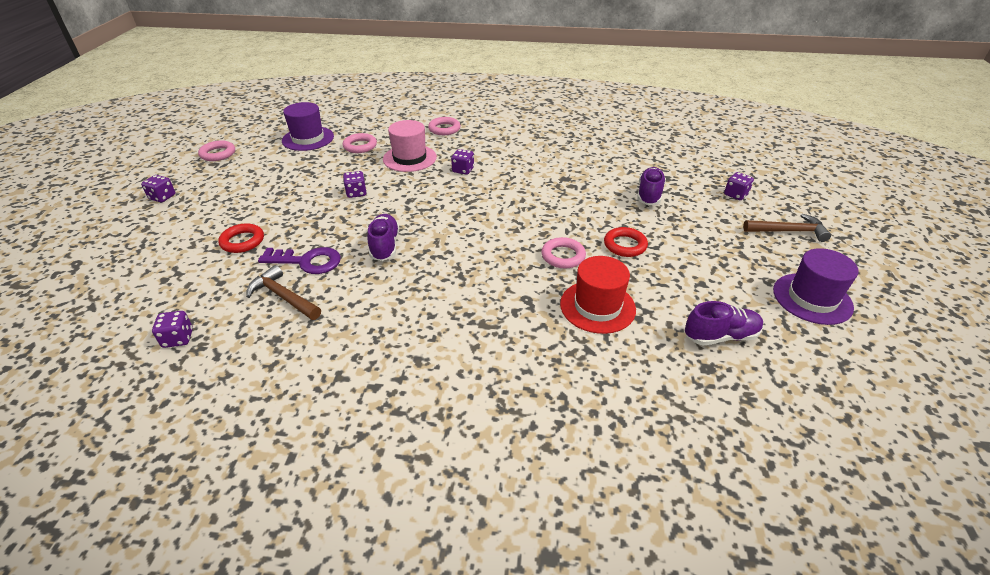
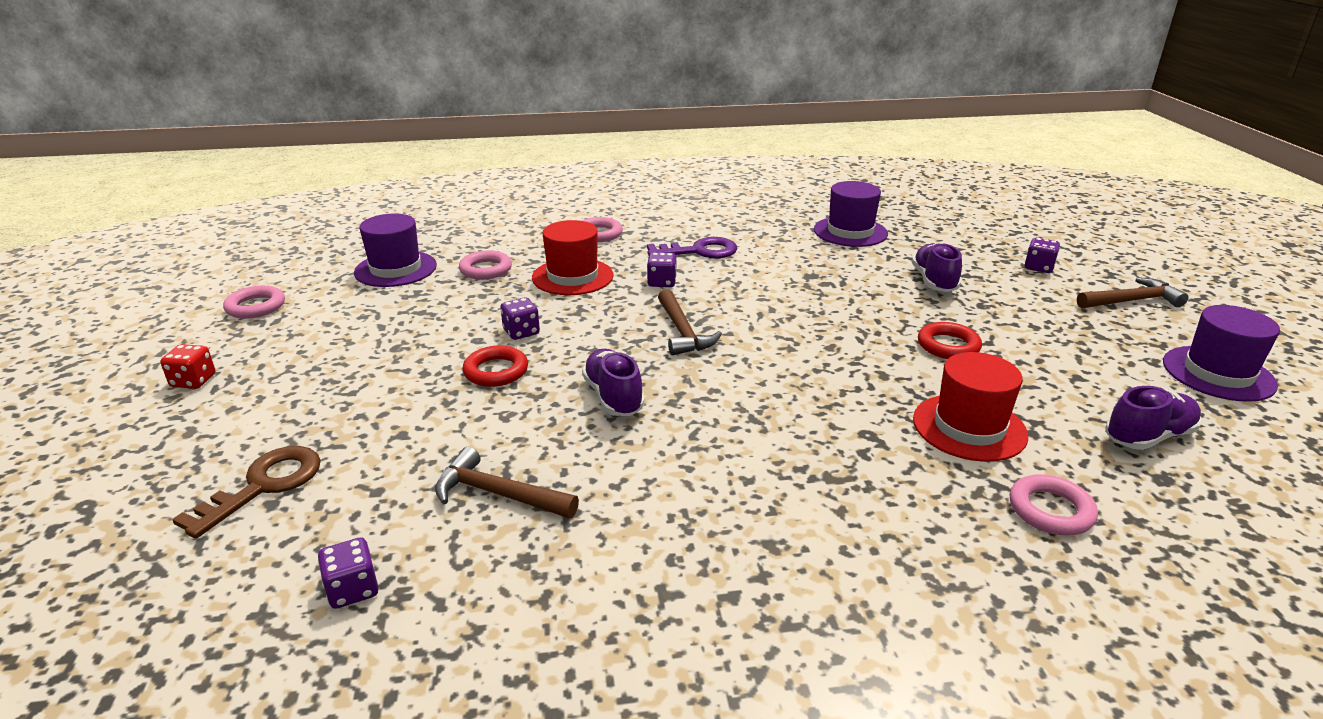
camera: 15 degrees left, 10 degrees down
purple dice [141,175,175,202] -> red dice [160,344,215,389]
red ring [218,223,264,253] -> red ring moved to [463,345,528,387]
purple key [258,247,341,274] -> purple key moved to [647,237,738,258]
pink hat [383,120,437,172] -> red hat [532,220,614,295]
pink ring [541,237,586,268] -> pink ring moved to [1009,474,1098,536]
none -> brown key [172,446,321,539]
none -> brown hammer [658,289,722,356]
none -> purple hat [814,181,888,247]

